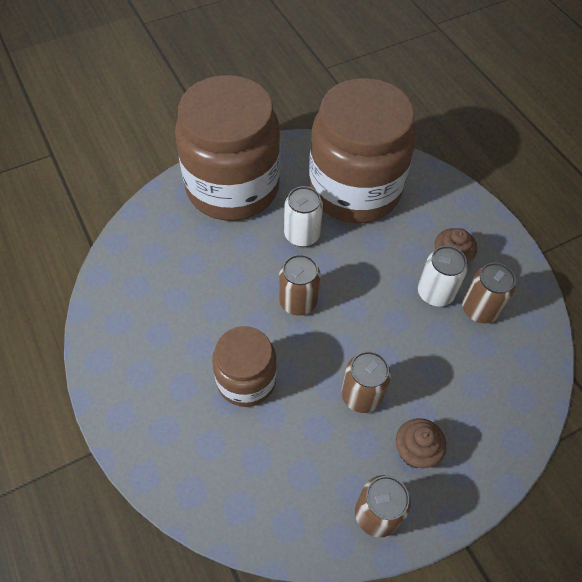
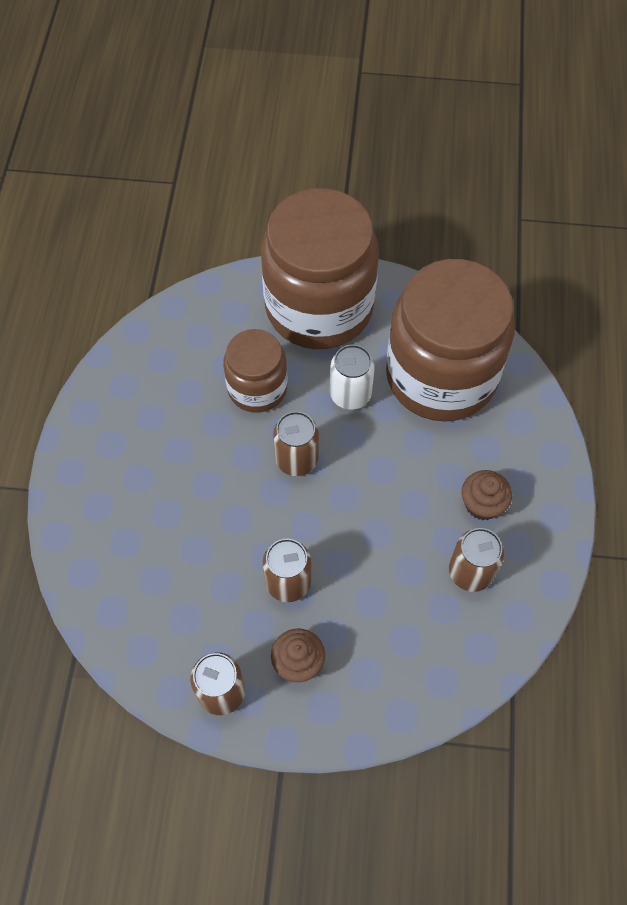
camera: 35 degrees right, 5 degrees up
brown jar [212,326,277,407] -> brown jar moved to [223,329,287,413]
white can [418,246,467,306] -> none

